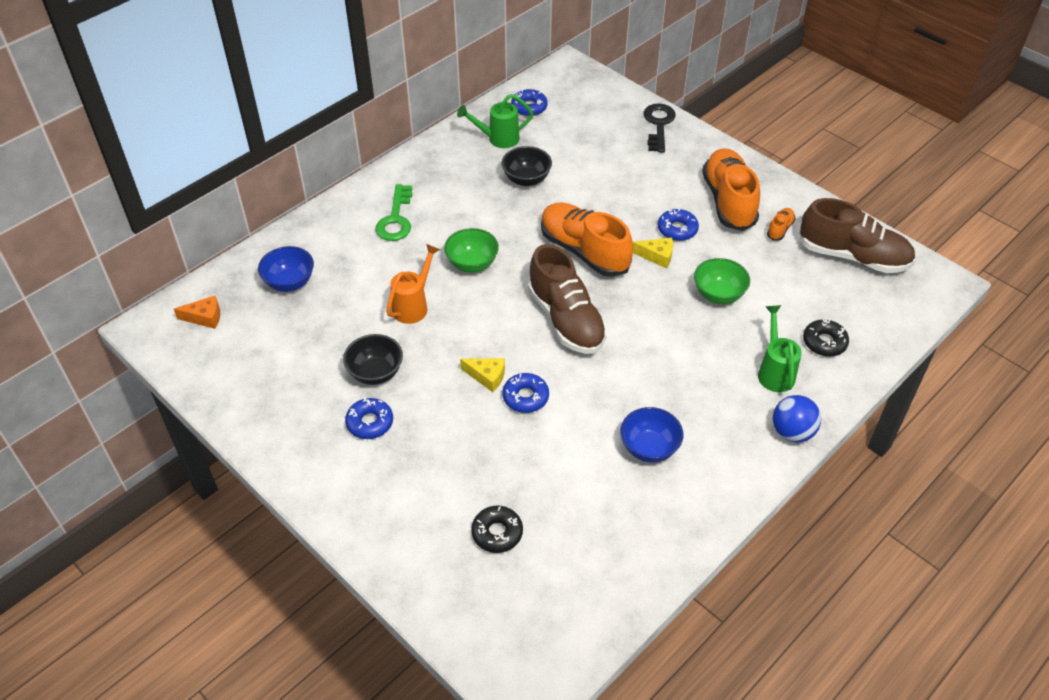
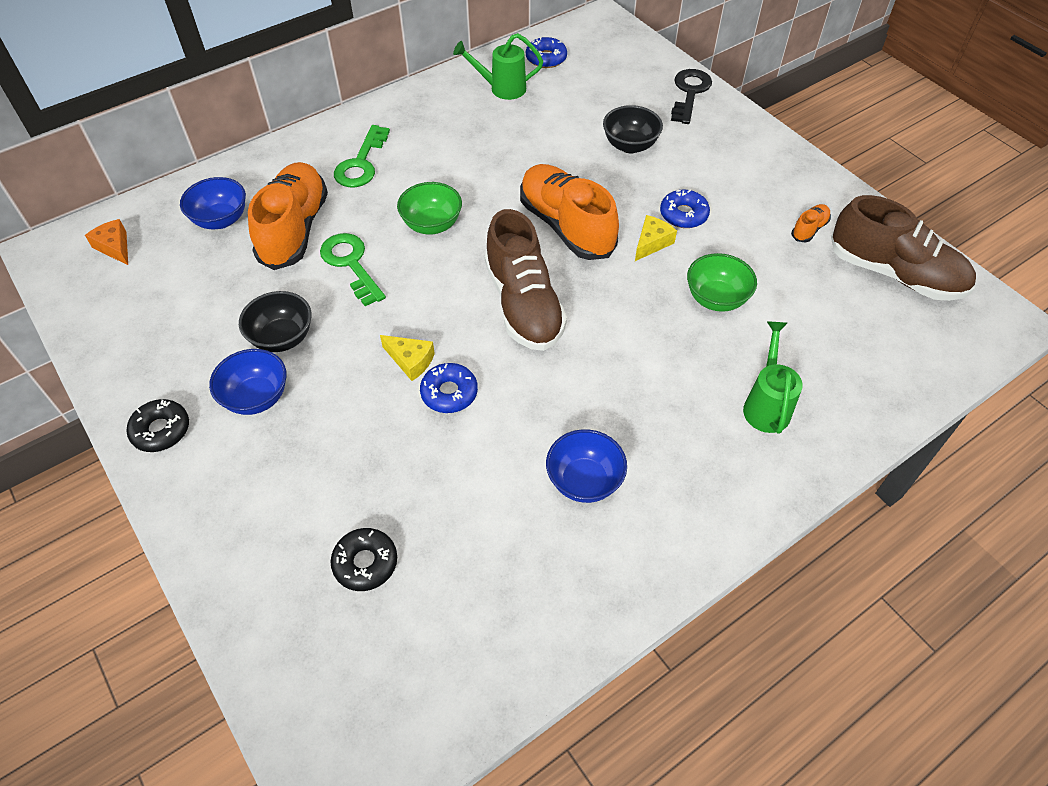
camera: 10 degrees right, 5 degrees up
orange cheese [174,295,220,329] -> orange cheese turned 135 degrees counterclockwise [85,219,128,265]
blue donut [345,398,393,439] -> blue bowl [209,349,286,415]
orange watering can [386,244,440,324] -> green key [320,233,386,306]
black bowl [502,146,552,186] -> black bowl moved to [603,105,663,153]
yellow cheese [633,238,673,269] -> yellow cheese turned 75 degrees counterclockwise [635,215,677,261]
orange shoe [702,148,760,231] -> orange shoe moved to [248,162,328,270]
blue ball [773,395,821,442] -> none
black donut [803,319,849,357] -> black donut moved to [127,399,189,452]

